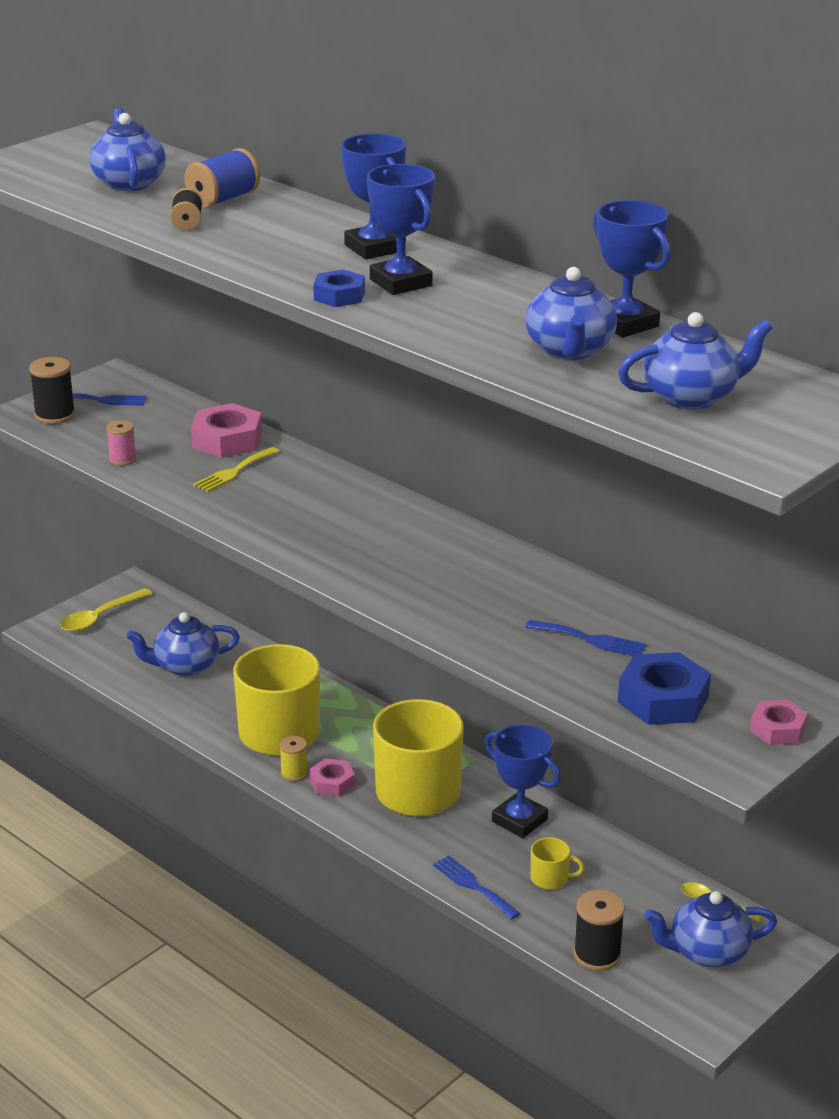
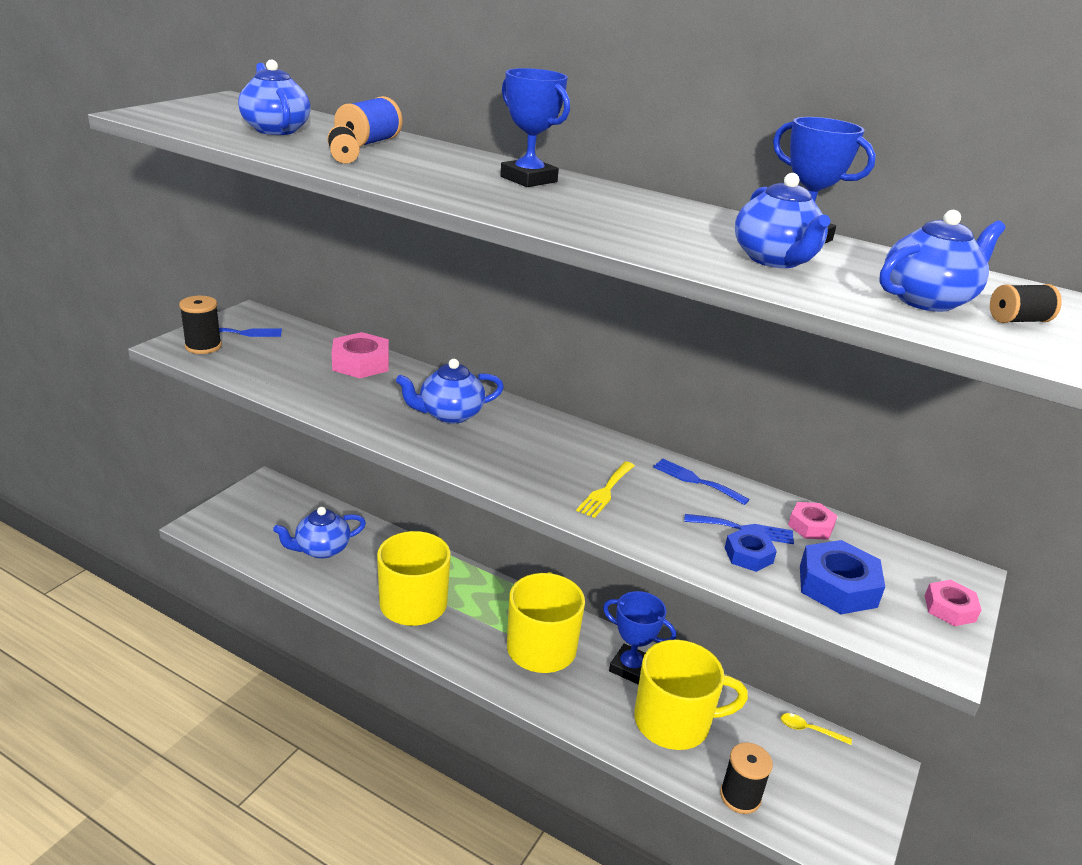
camera: 15 degrees left, 0 degrees up
yellow spoon [60,588,152,632] -> none
pink spool [106,420,137,466] -> none
yellow fork [193,447,280,492] -> yellow fork moved to [576,461,635,518]
yellow spool [280,736,308,782] -> none
pink nut [310,758,355,797] -> pink nut moved to [788,502,837,540]
blue nut [313,269,365,307] -> blue nut moved to [725,528,777,572]
blue trophy [367,164,435,295] -> none
blue fork [433,855,520,920] -> blue fork moved to [653,459,750,505]
yellow mug [531,837,585,890] -> yellow mug [634,640,748,750], size x2.41
blue teapot [644,891,777,968] -> blue teapot moved to [396,359,504,424]
none -> black spool [990,284,1062,323]

